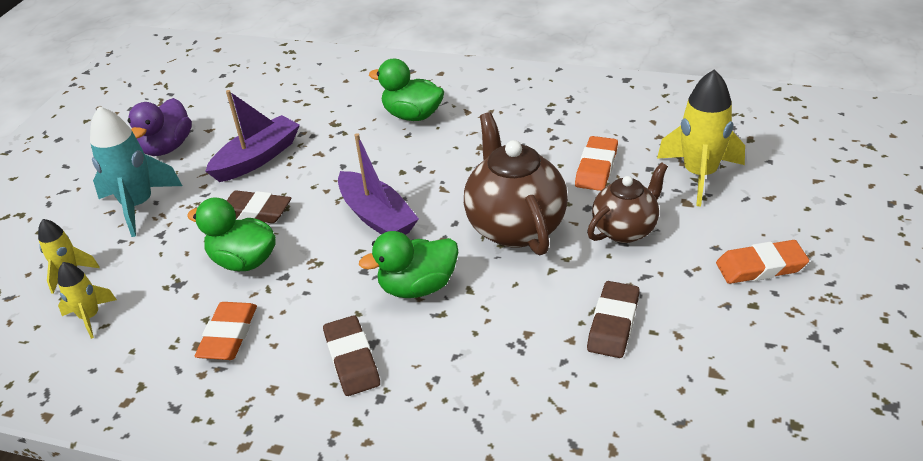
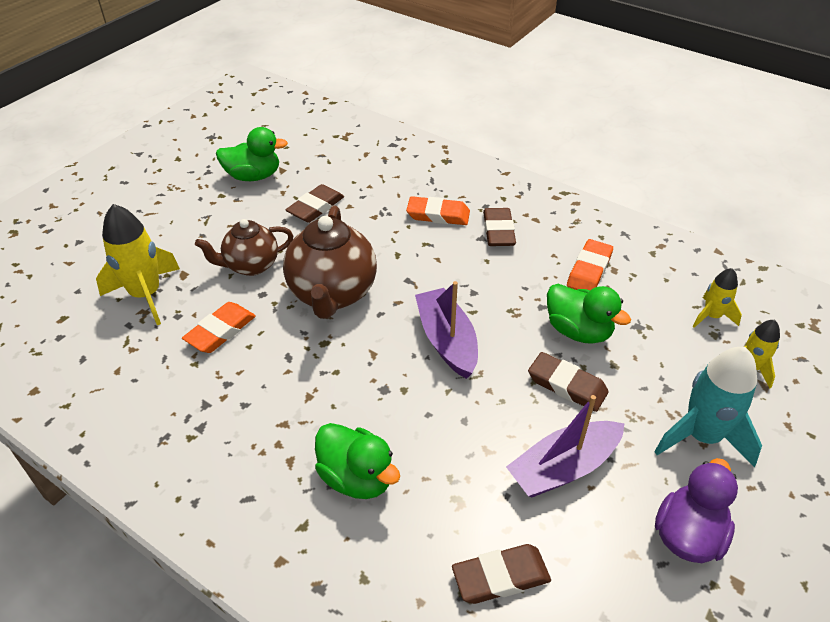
camera: 165 degrees left, 5 degrees up
green duck [359,231,458,298] -> green duck moved to [216,127,288,181]
orange eraser [716,240,809,284] -> orange eraser moved to [406,196,470,225]
none -> brown eraser [452,544,551,604]

